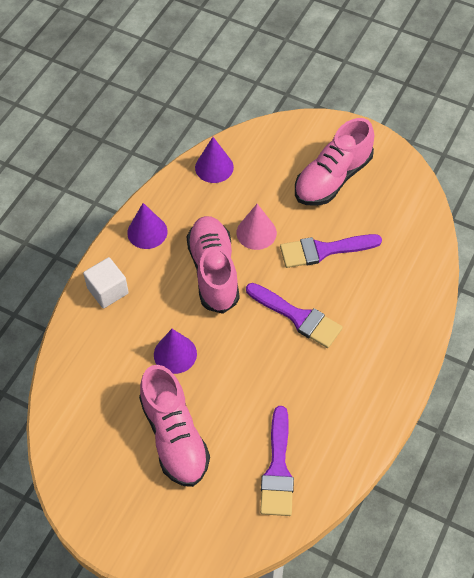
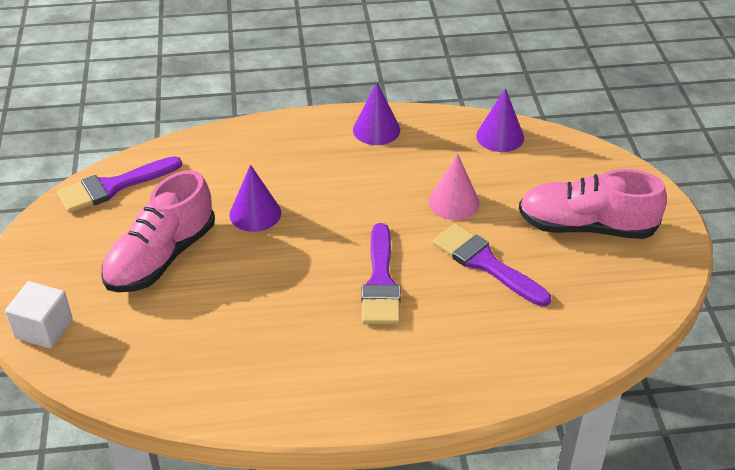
camera: 55 degrees right, 15 degrees down
white cube [83,257,129,308] -> white cube moved to [5,281,73,348]
pink shoe [187,216,239,314] -> none
purple brush [260,406,294,516] -> purple brush moved to [57,156,182,213]

